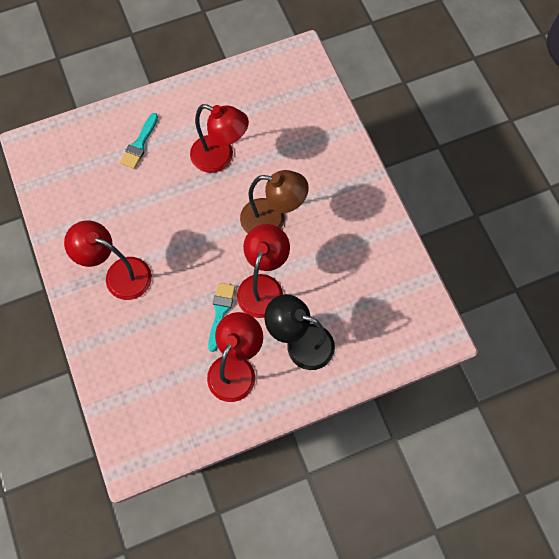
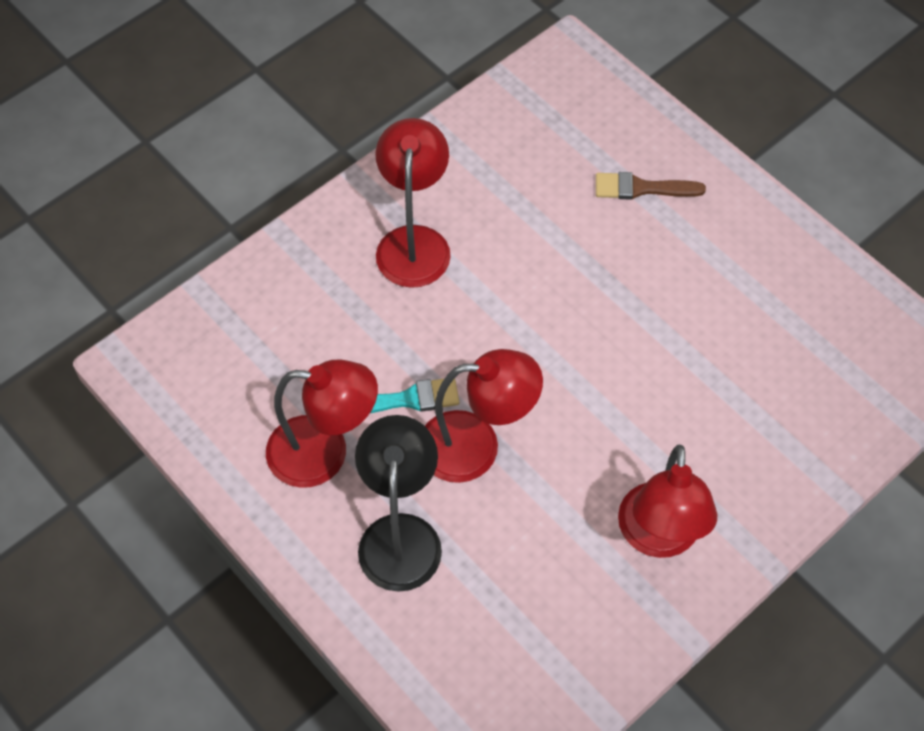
camera: 70 degrees right, 10 degrees down
turquoise brush [120,113,158,169] -> brown brush [596,172,706,200]
red lamp [190,104,249,173] -> red lamp moved to [618,444,718,558]
brown lamp [240,170,309,234] -> none

